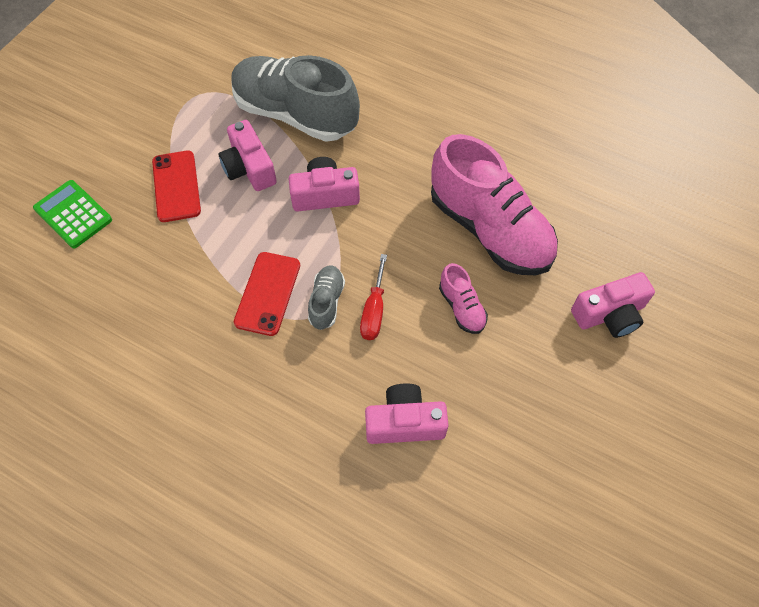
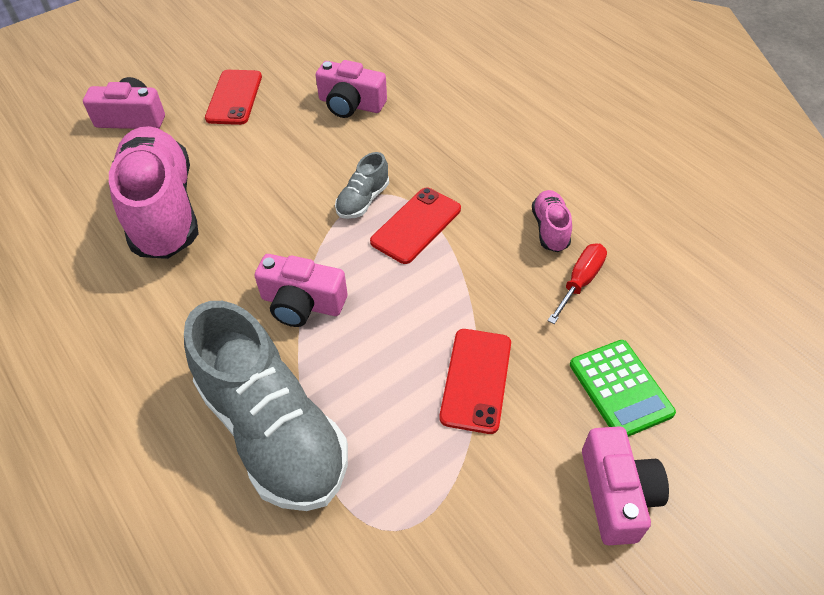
camera: 155 degrees left, 10 degrees down
pink camera [218,120,277,191] -> pink camera moved to [582,426,669,545]
red screwdriver [360,254,387,340] -> red screwdriver moved to [548,244,607,324]
pink shoe [439,263,488,334] -> pink shoe moved to [532,190,572,252]
none -> red phone [205,70,262,125]

